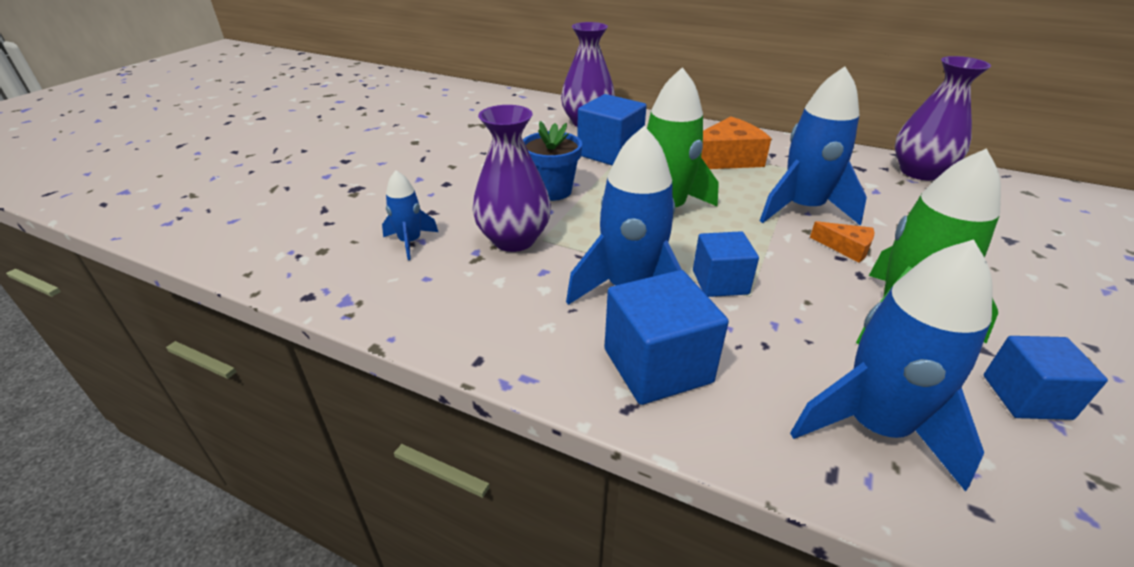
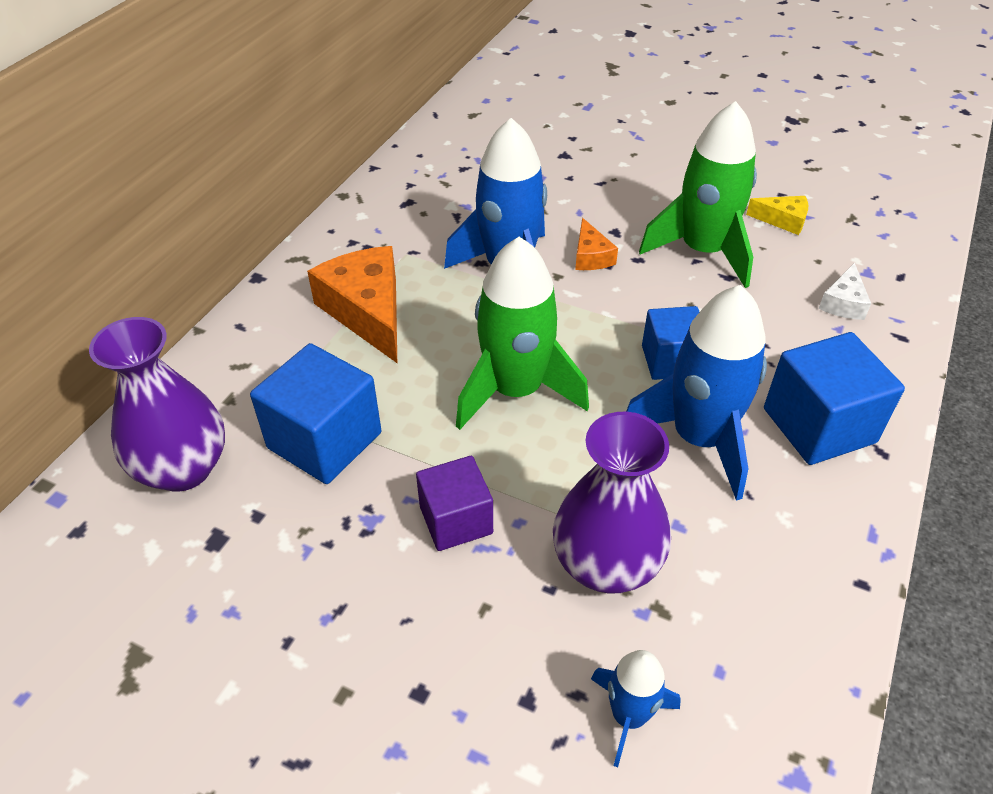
camera: 90 degrees left, 10 degrees up
blue flower pot [523,121,582,201] -> purple cube [416,456,493,551]
blue rocket [790,239,992,491] -> white cheese [818,263,871,320]
orange cheese [810,221,874,263] -> orange cheese turned 135 degrees clockwise [575,218,618,270]
purple vase [895,56,991,180] -> none
blue cube [984,336,1108,420] -> yellow cheese [746,196,808,235]

